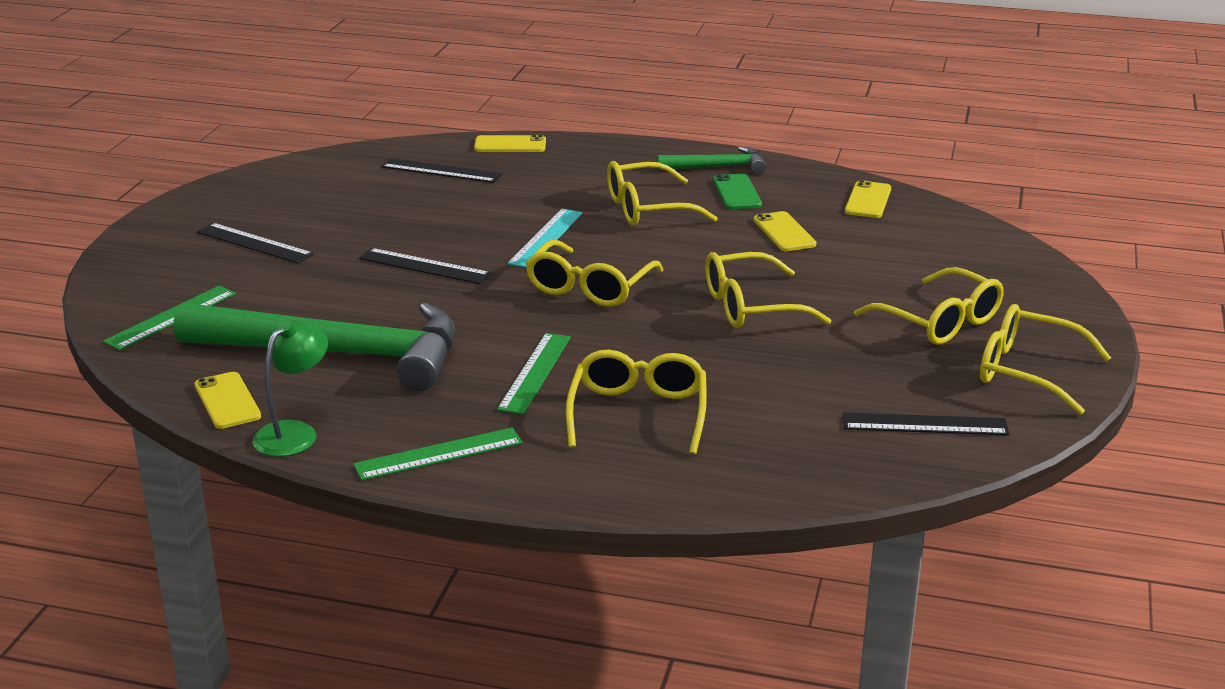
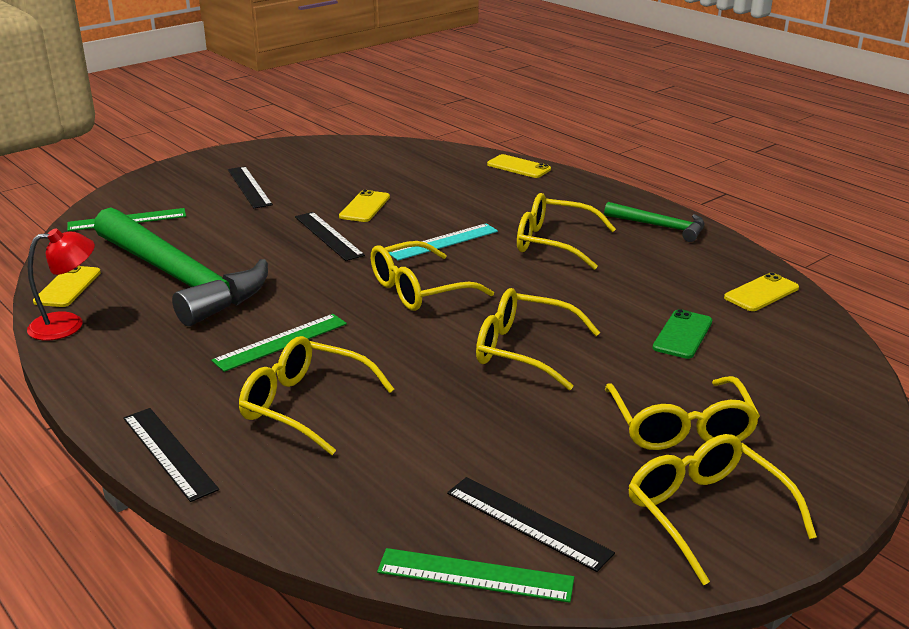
camera: 35 degrees right, 0 degrees up
green lamp [252,320,328,457] -> red lamp [27,228,95,340]
green ruler [353,428,522,480] -> green ruler moved to [377,548,574,603]
black ruler [381,158,502,183] -> black ruler moved to [123,408,219,502]
yellow glasses [566,350,707,454] -> yellow glasses turned 105 degrees counterclockwise [239,336,394,455]
green phone [713,174,762,210] -> green phone moved to [653,309,713,359]
yellow phone [753,211,816,251] -> yellow phone moved to [339,190,390,222]

